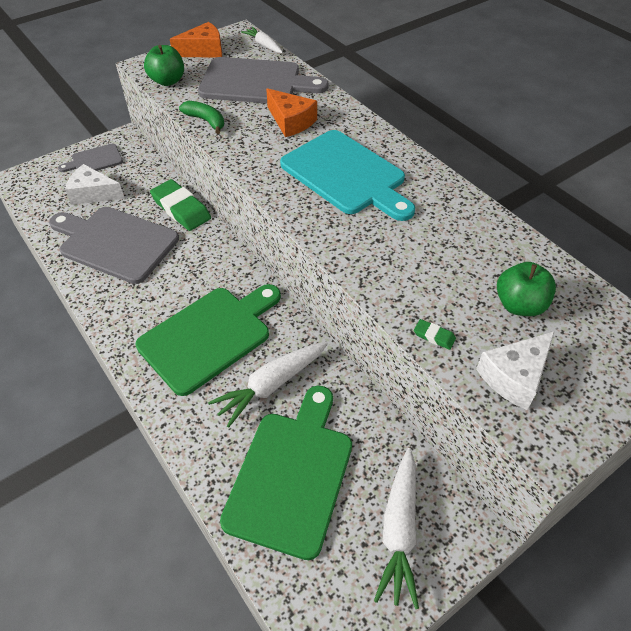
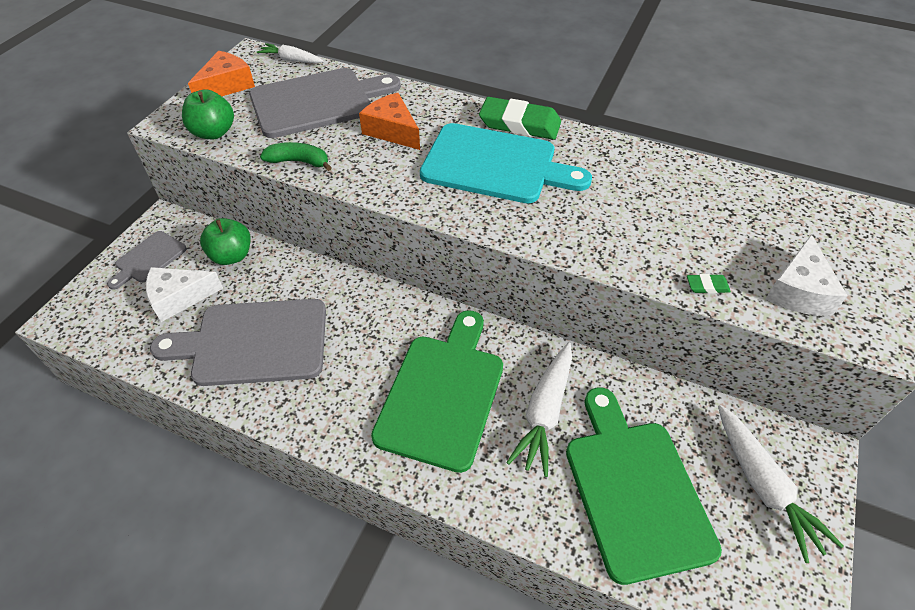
camera: 30 degrees left, 0 degrees up
green eraser [150,179,211,231] -> green eraser moved to [479,97,561,140]
orange cheese [266,88,317,137] -> orange cheese turned 150 degrees counterclockwise [359,93,420,150]
green apple [497,262,556,316] -> green apple moved to [200,218,250,265]

